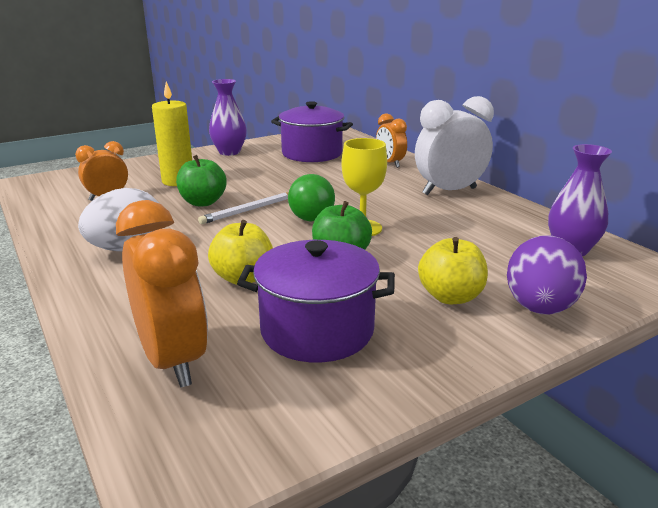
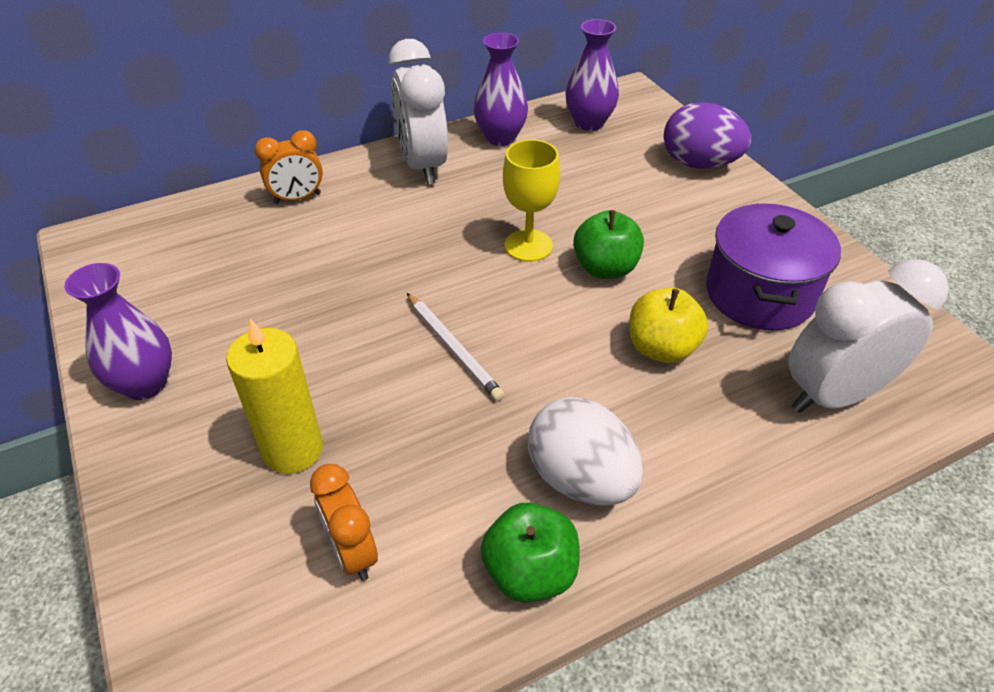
camera: 85 degrees left, 20 degrees up
orange clock [116,200,208,388] -> white clock [788,259,949,413]
green apple [176,155,227,206] -> green apple moved to [481,502,580,603]
purple pot [271,101,353,162] -> none
green ball [288,174,335,221] -> none
yellow apple [418,237,488,304] -> none
none -> purple vase [474,32,528,146]

